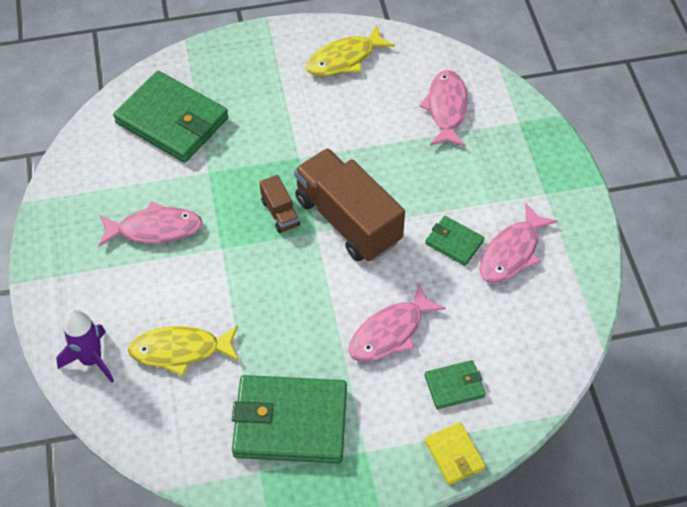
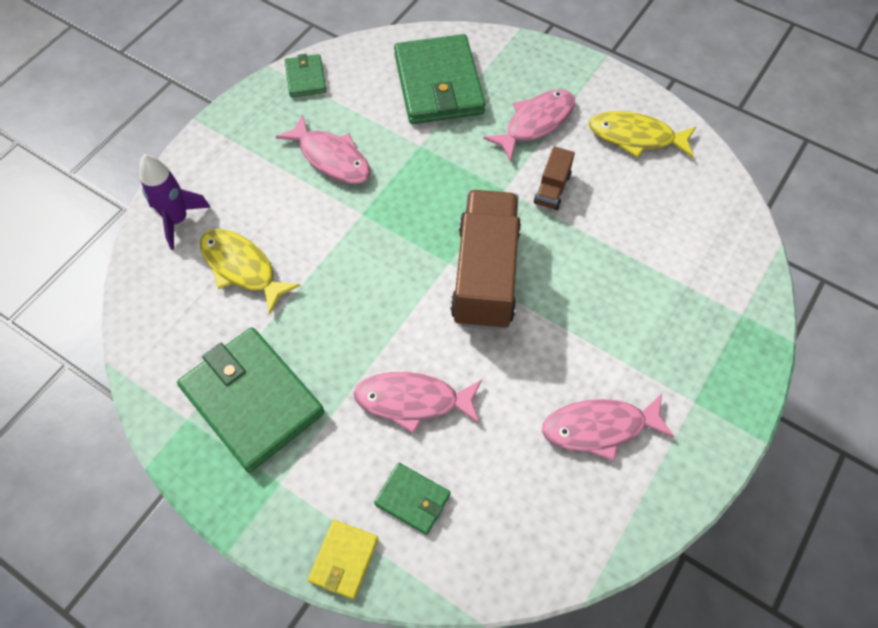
camera: 45 degrees right, 5 degrees up
brown truck [259,175,300,233] -> brown truck moved to [534,146,575,210]
pink fish [419,70,468,147] -> pink fish moved to [484,90,575,161]
green wallet [425,216,484,266] -> green wallet moved to [285,54,326,97]

